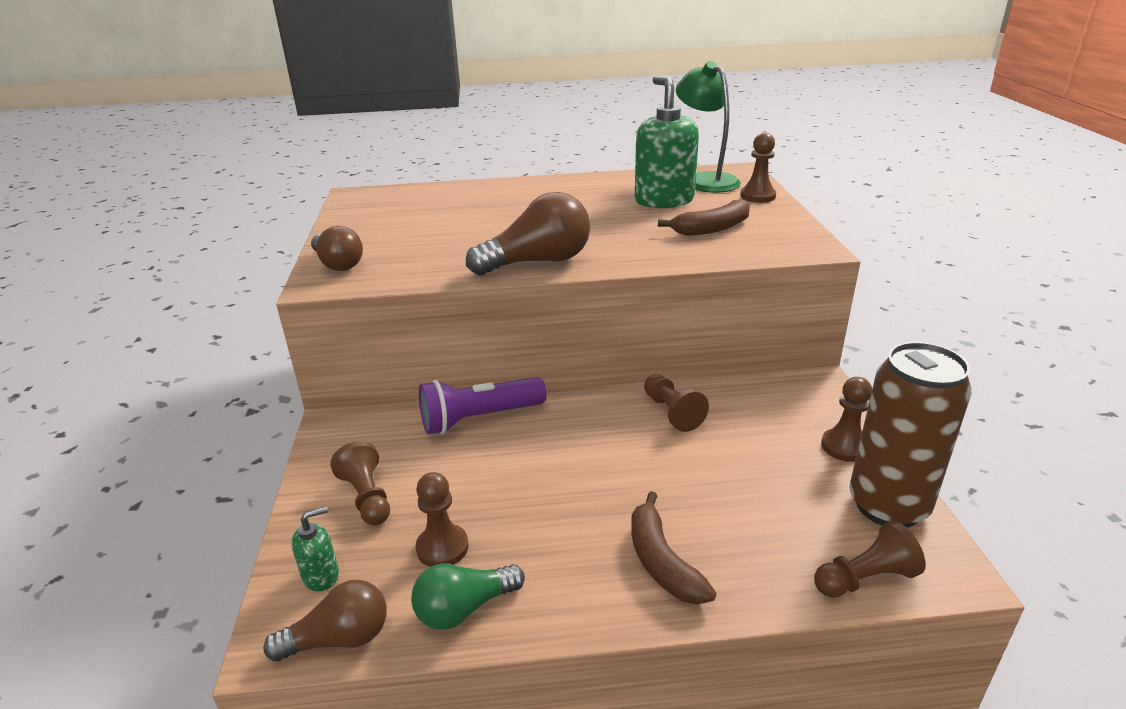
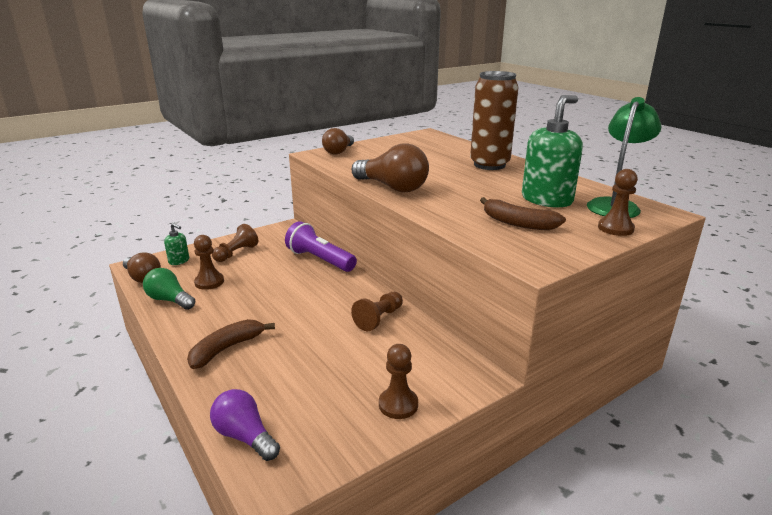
camera: 60 degrees right, 5 degrees down
brown pawn [814,521,926,598] -> purple light bulb [210,389,280,461]
brown can [849,342,972,528] -> brown can moved to [470,71,519,170]

